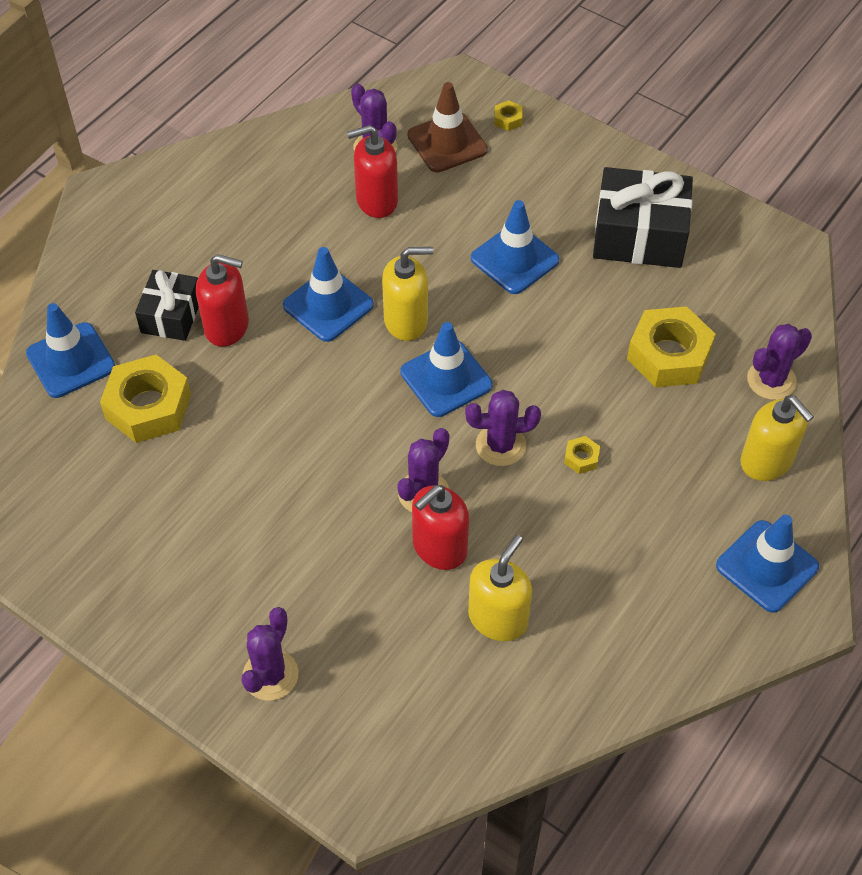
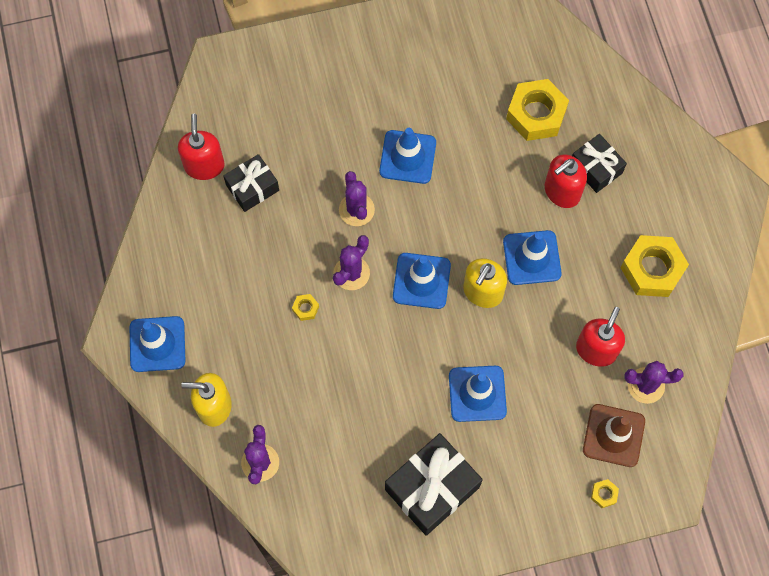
camera: 130 degrees right, 15 degrees up
blue traffic cone [26,303,115,398] -> blue traffic cone moved to [379,128,436,184]
purple cactus [242,607,298,700] -> none
red soap dispenser [412,485,469,570] -> red soap dispenser moved to [178,114,225,180]
yellow soap dispenser [468,535,532,641] -> black gift [223,154,279,212]
yellow nut [627,306,716,387] -> yellow nut moved to [621,235,689,297]

